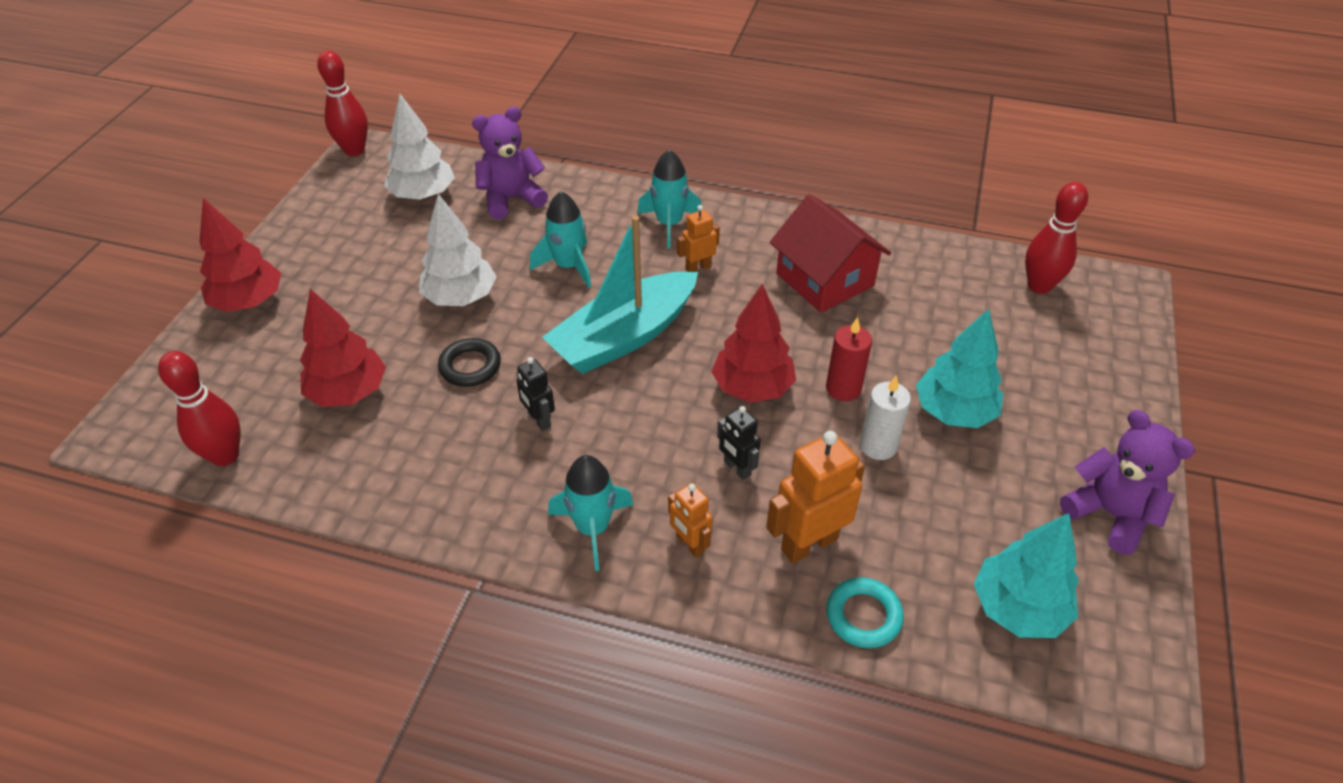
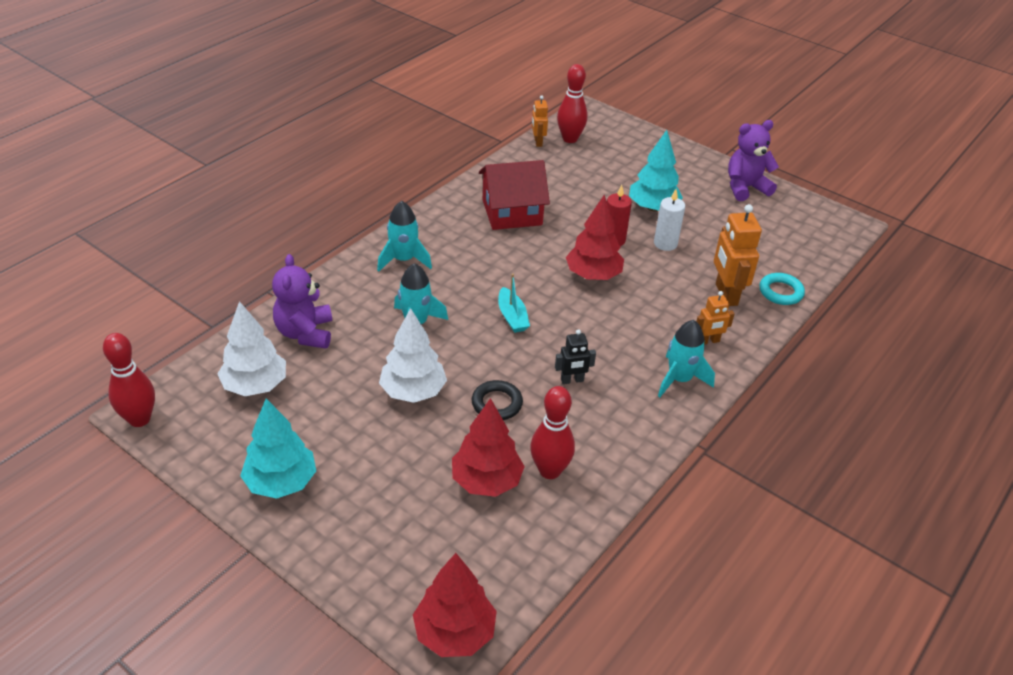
camera: 70 degrees left, 5 degrees down
red bowling pin [158,351,241,466] -> red bowling pin moved to [530,386,575,479]
red tree [200,198,281,312] -> red tree moved to [413,553,497,657]
turquoise boat [542,216,698,374] -> turquoise boat [498,273,530,333], size x0.46
orange robot [677,205,720,272] -> orange robot moved to [532,95,548,147]
black robot [717,406,761,480] -> none
turquoise tree [974,513,1079,638] -> turquoise tree moved to [240,399,316,499]

